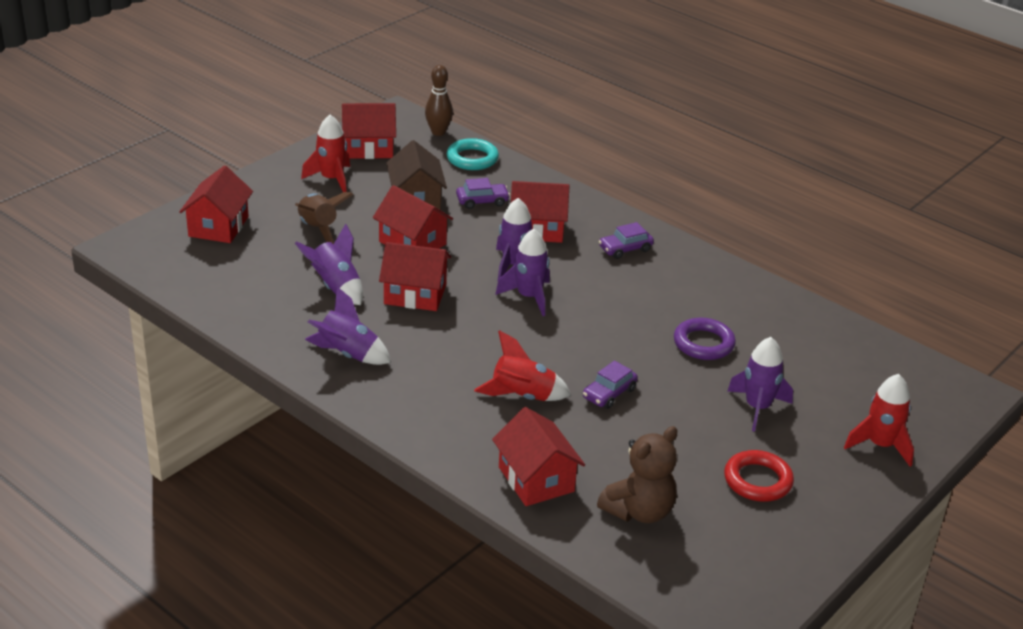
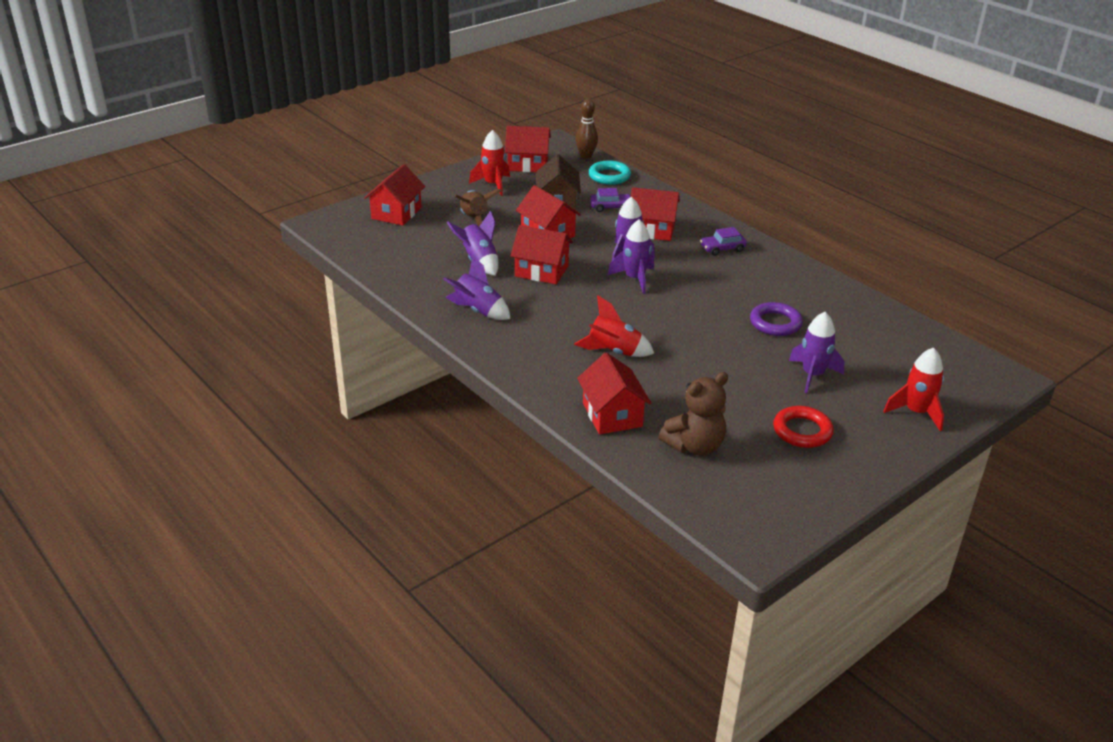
camera: 10 degrees right, 0 degrees up
purple car [583,361,638,409] -> none

